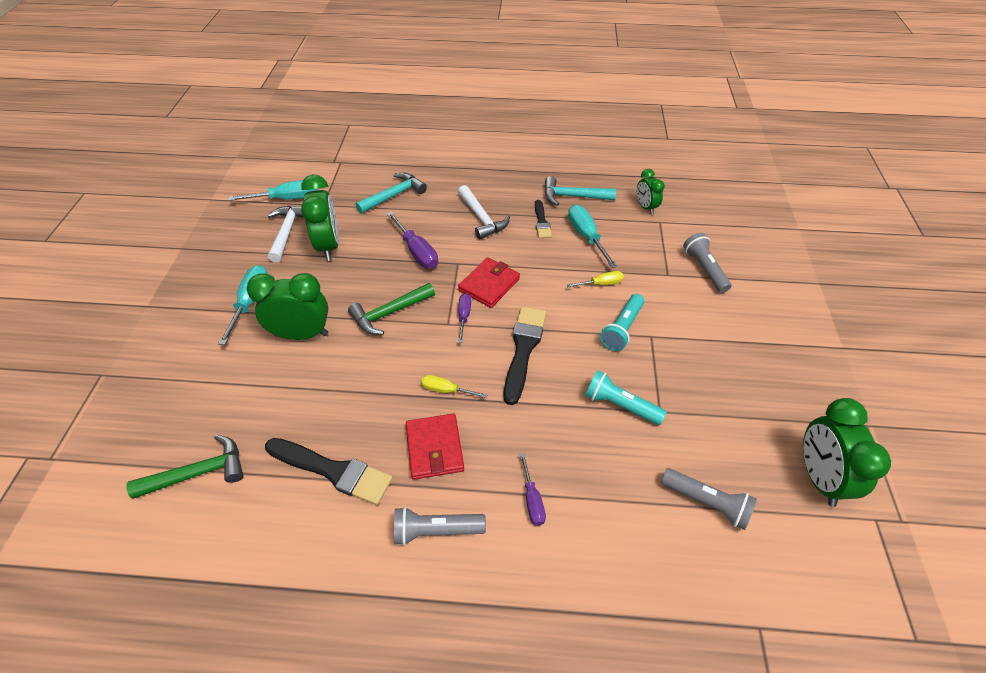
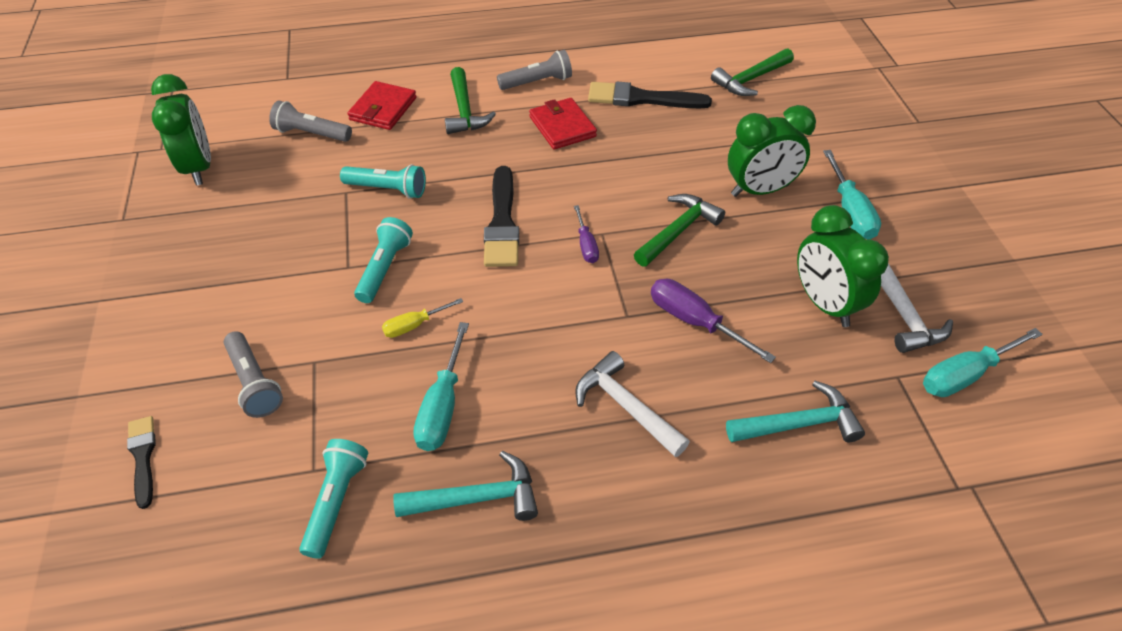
camera: 165 degrees right, 0 degrees up
turquoise hammer [355,173,427,214] -> turquoise hammer turned 135 degrees counterclockwise [726,380,865,442]
yellow screwdriver [421,375,488,398] -> none
red wallet [458,257,520,308] -> red wallet moved to [348,81,417,130]
purple screwdriver [520,453,546,526] -> green hammer [445,67,496,134]
black brush [535,200,552,238] -> black brush moved to [127,416,156,509]
turquoise screwdriver [568,205,617,268] -> turquoise screwdriver turned 45 degrees clockwise [413,322,469,451]
green clock [637,169,665,214] -> turquoise flashlight [299,439,368,559]

